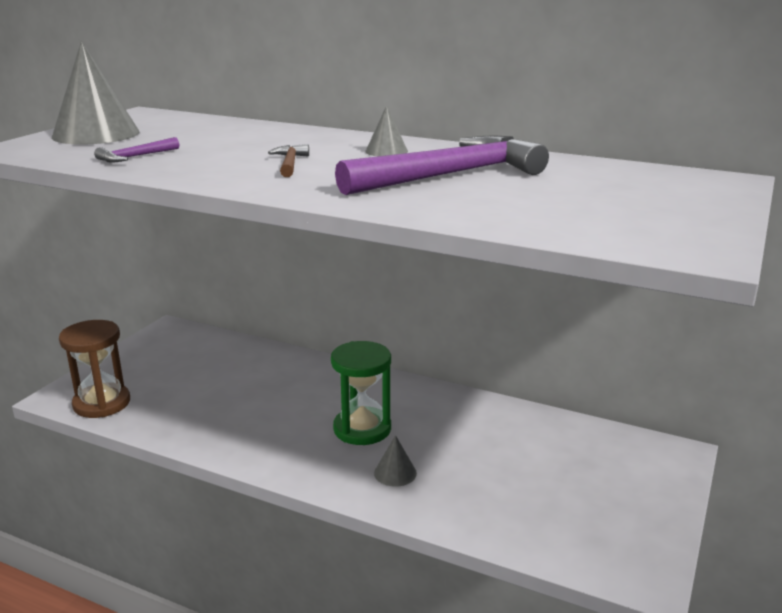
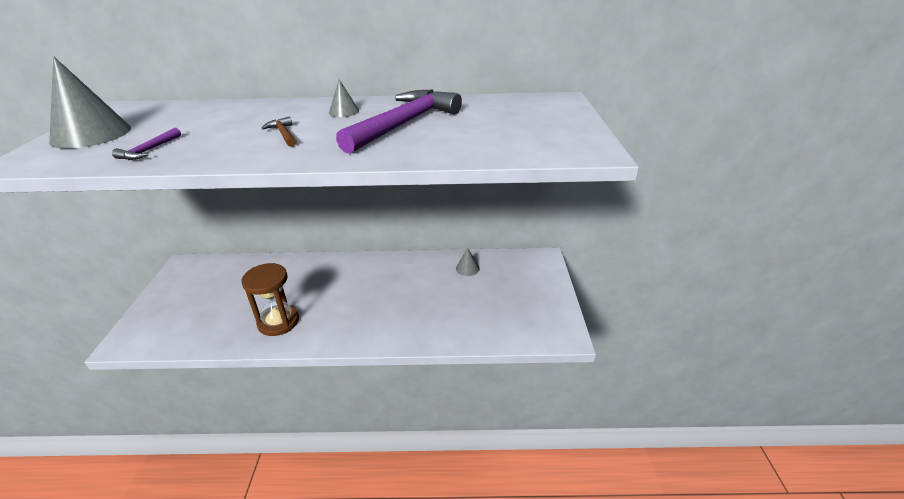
camera: 25 degrees left, 10 degrees up
brown hourglass [59,320,130,418] -> brown hourglass moved to [241,263,299,336]
green hourglass [331,341,391,445] -> none
grey cone [374,435,417,487] -> grey cone moved to [456,248,480,276]

